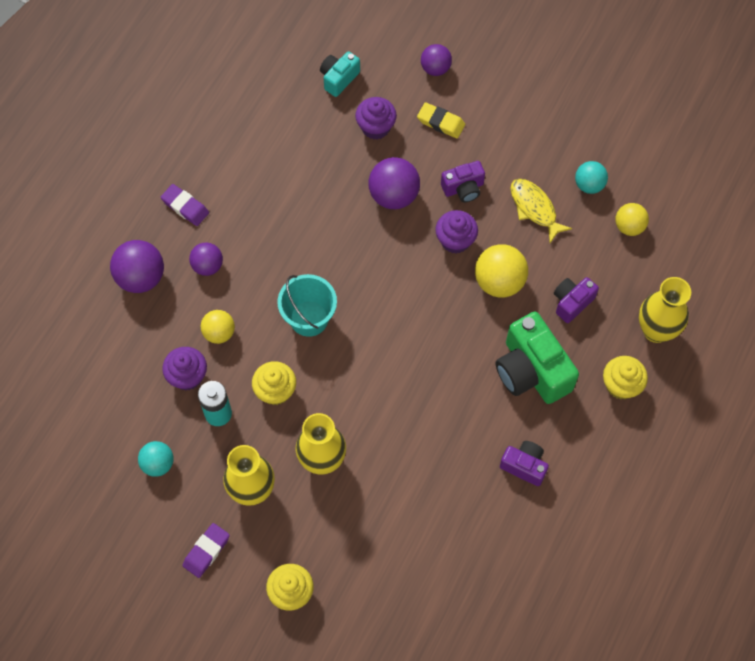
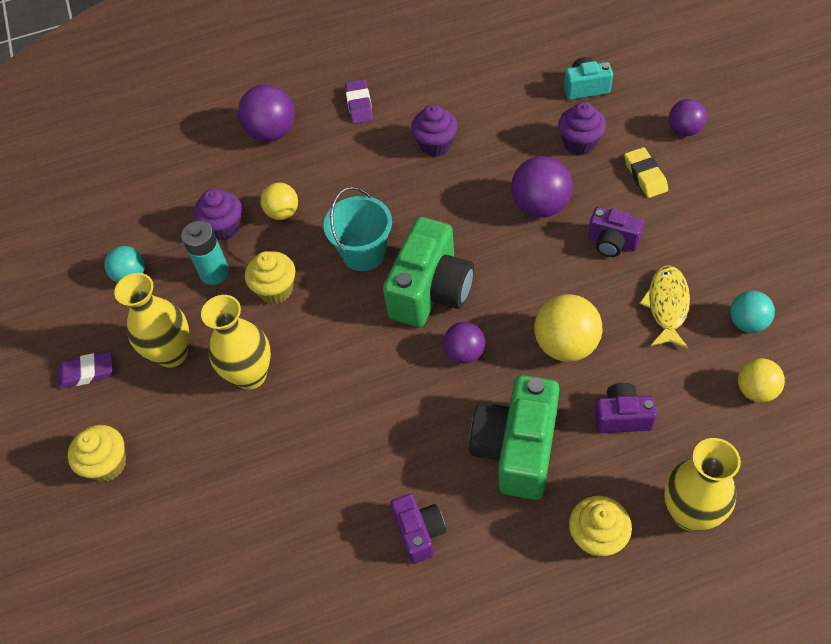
camera: 50 degrees right, 10 degrees down
purple ball [189,242,223,276] -> purple ball moved to [443,322,485,364]
purple cupcake [435,210,478,253] -> purple cupcake moved to [411,104,458,157]
none -> green camera [383,217,474,327]

